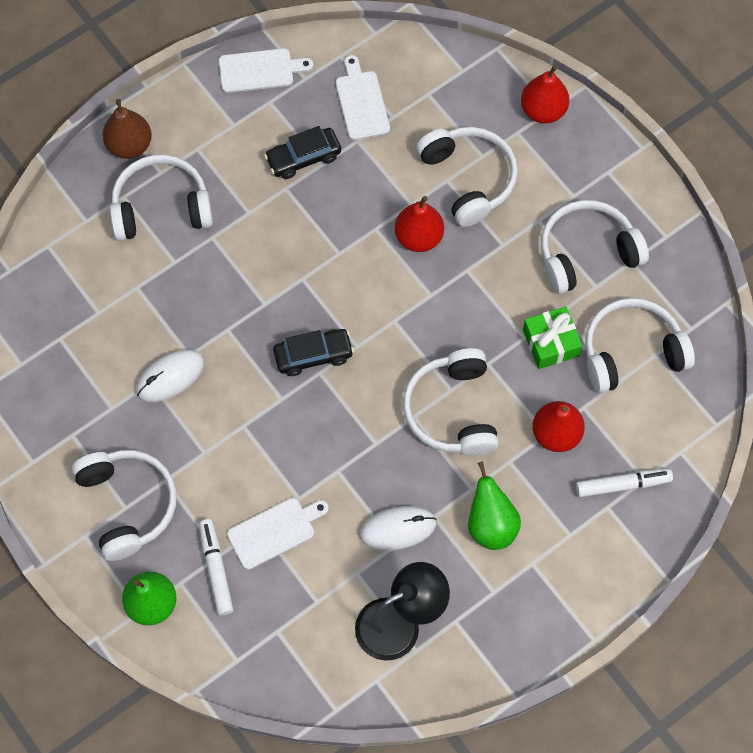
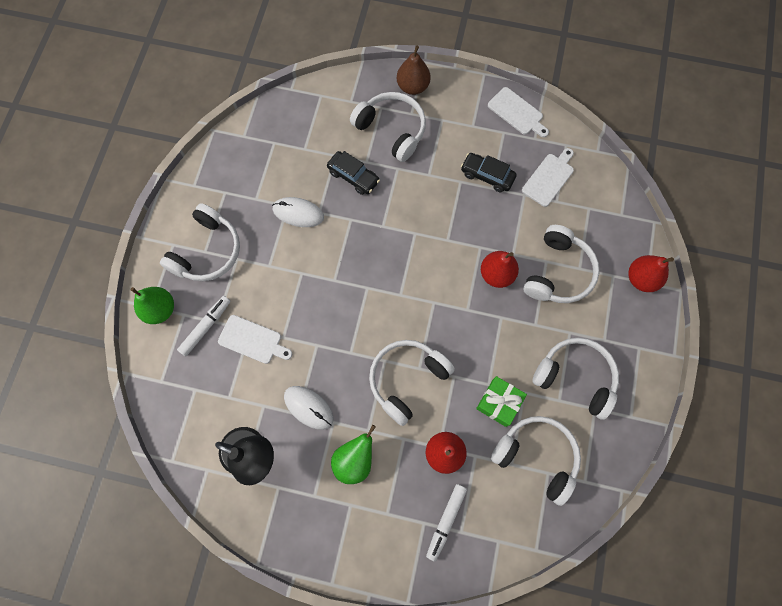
camera: 50 degrees right, 5 degrees up
black car [273,329,354,376] -> black car moved to [327,151,380,195]
white marker [576,468,673,497] -> white marker turned 75 degrees clockwise [426,484,467,561]

